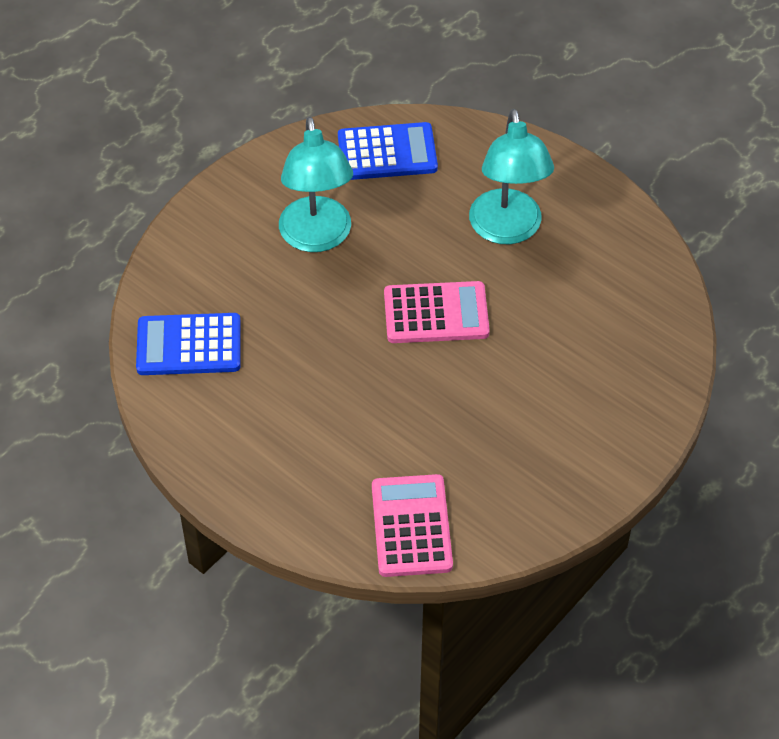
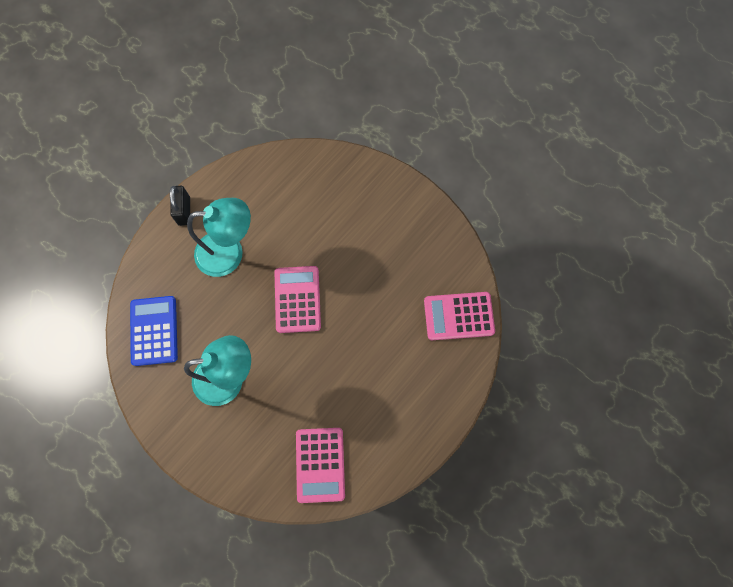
camera: 90 degrees left, 20 degrees up
blue calculator [136,313,241,375] -> pink calculator [296,428,345,503]
none -> black padlock [170,186,190,226]

